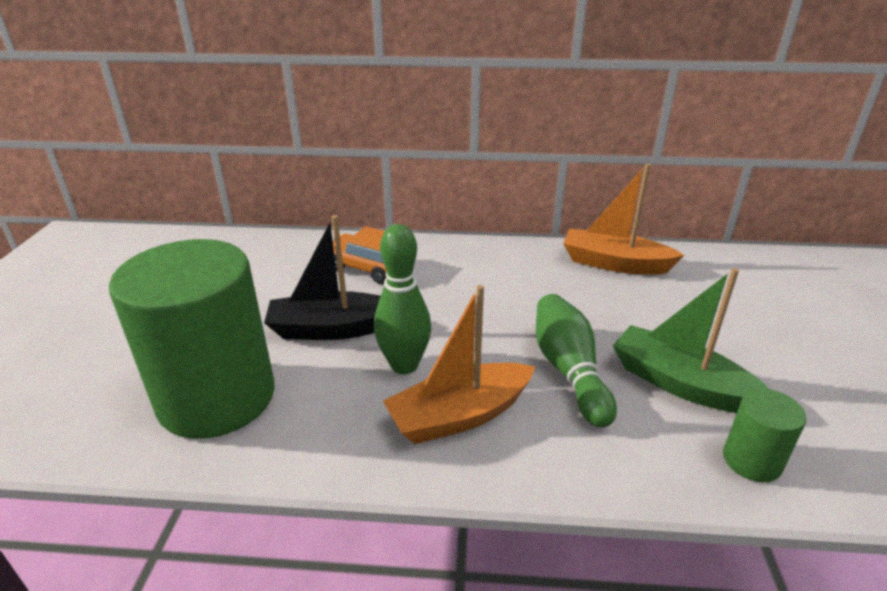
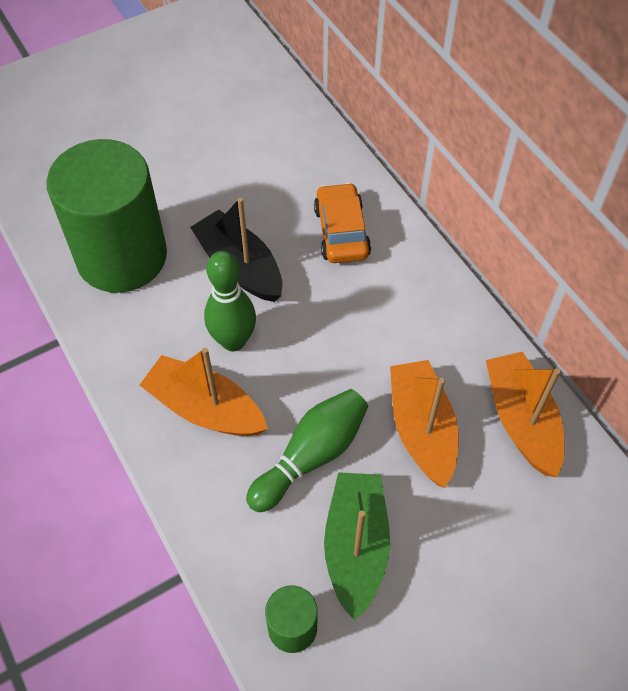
camera: 55 degrees right, 25 degrees up
none -> orange boat [390,360,459,488]

